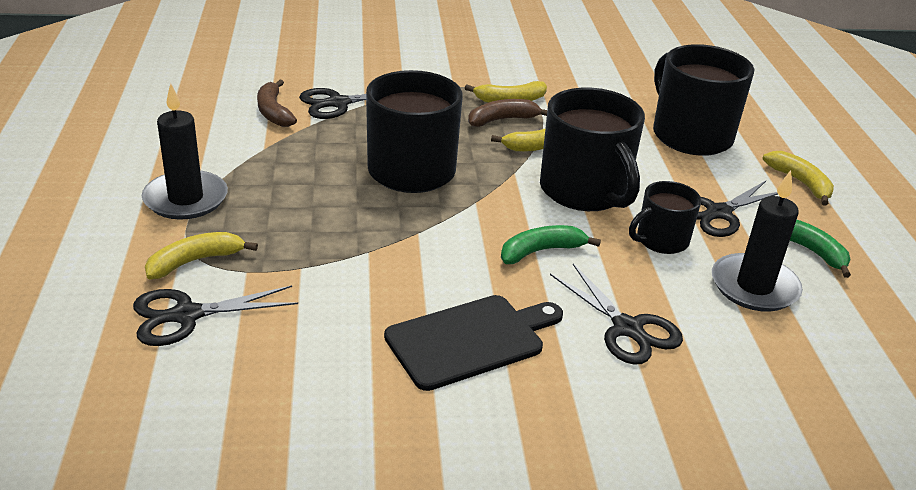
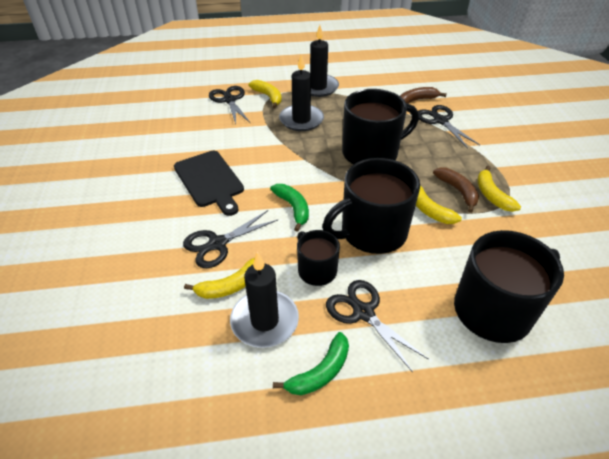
camera: 90 degrees right, 10 degrees up
yellow banana [763,151,834,206] -> yellow banana moved to [184,258,255,299]
none -> black candle [279,55,324,131]

